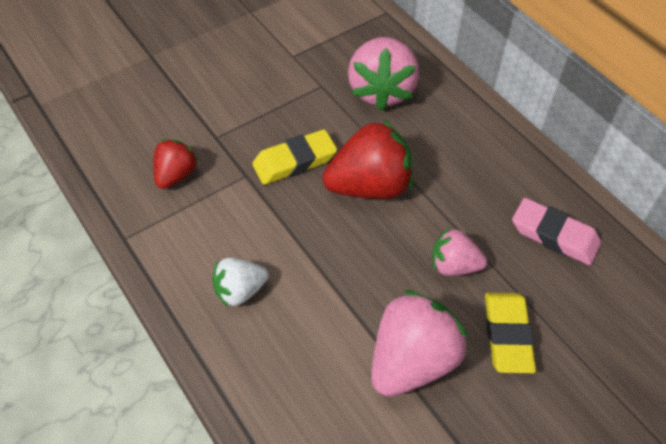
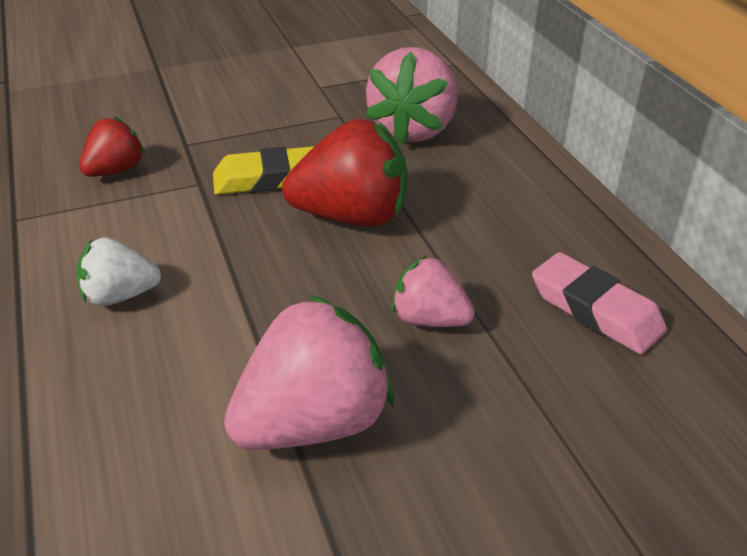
camera: 15 degrees right, 15 degrees down
yellow eraser [485,293,536,373] -> none

